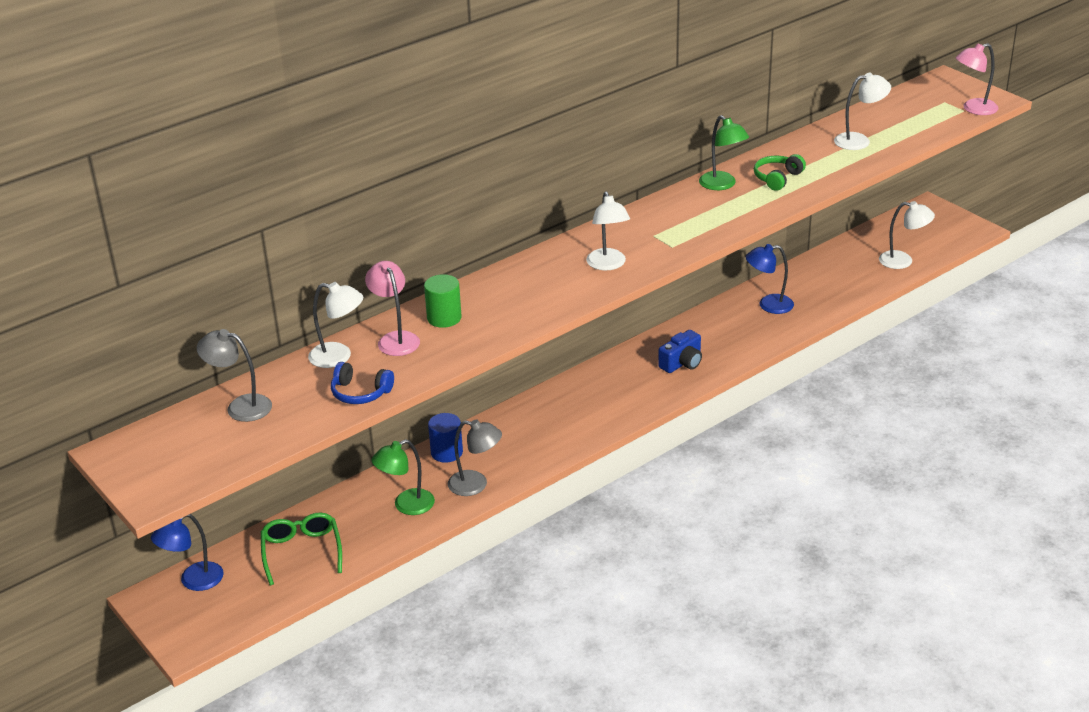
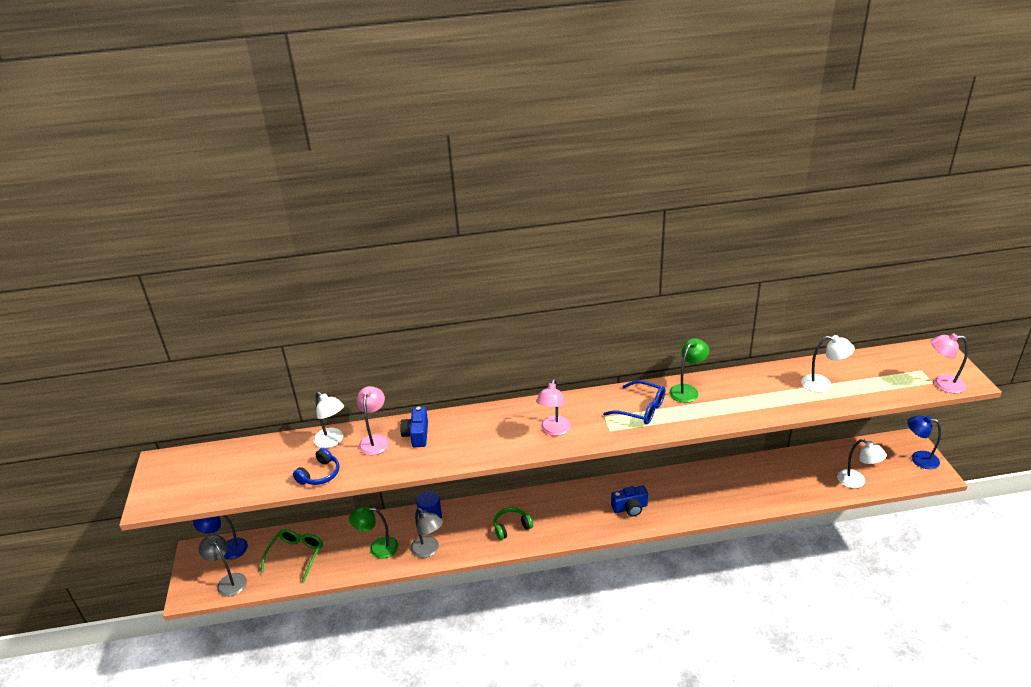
camera: 30 degrees right, 0 degrees up
grey lamp [197,329,272,422] -> grey lamp moved to [199,534,247,597]
blue headphones [331,362,394,404] -> blue headphones turned 105 degrees counterclockwise [293,448,339,485]
green cylinder [424,274,462,328] -> blue camera [400,406,428,447]
white lamp [586,191,630,270] -> pink lamp [536,379,571,436]
green lamp [699,115,749,190] -> green lamp turned 135 degrees counterclockwise [669,338,709,403]
blue lamp [746,244,794,314] -> blue lamp moved to [907,415,941,469]
green headphones [754,154,806,191] -> green headphones moved to [493,507,533,540]
none -> blue glasses [603,380,665,425]

